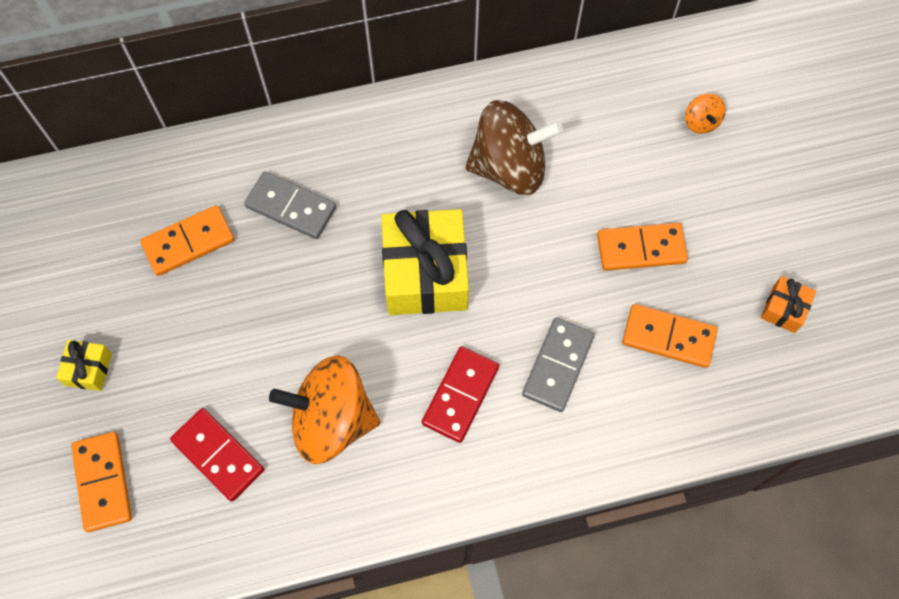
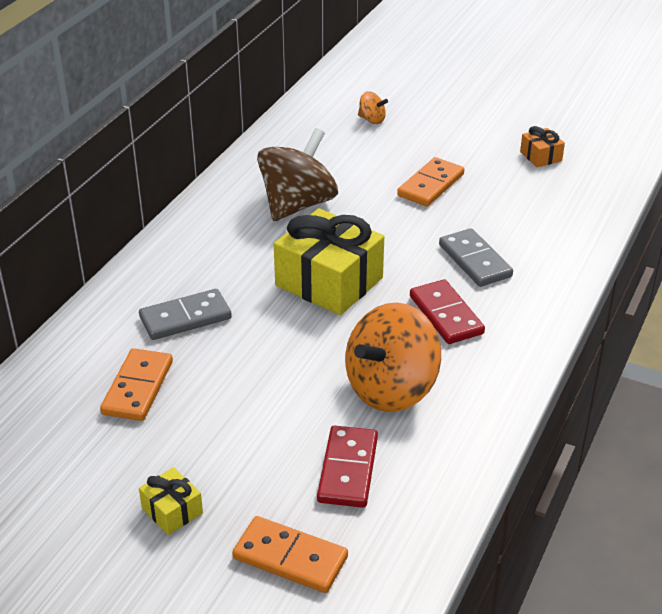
camera: 50 degrees left, 30 degrees down
red domino [170,408,264,502] -> red domino turned 75 degrees counterclockwise [317,426,378,508]
orange domino [622,304,717,368] -> none

